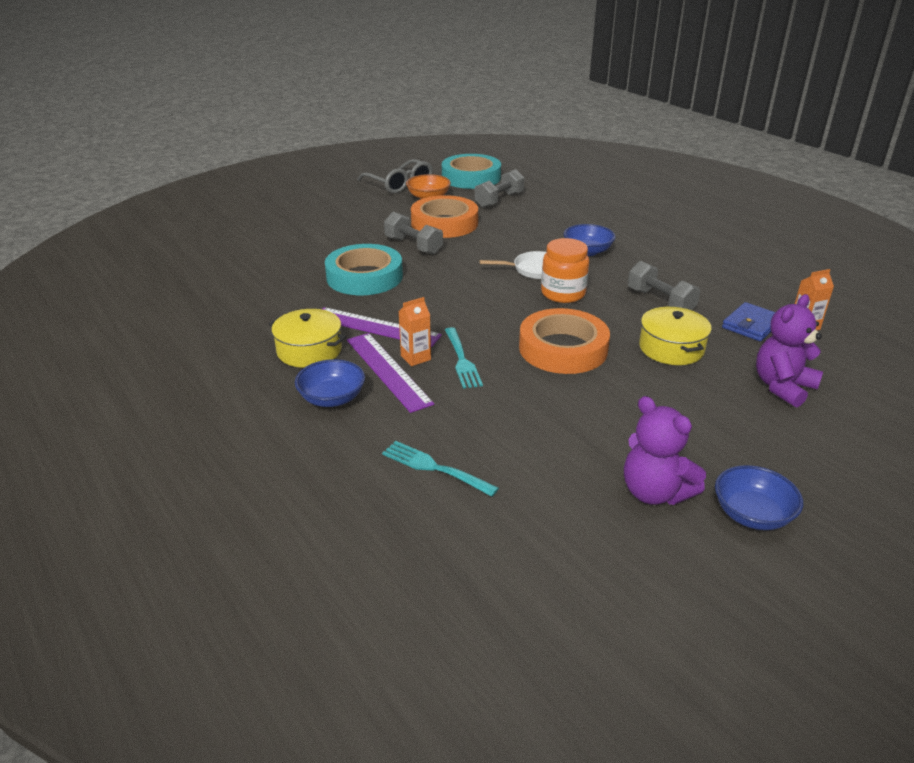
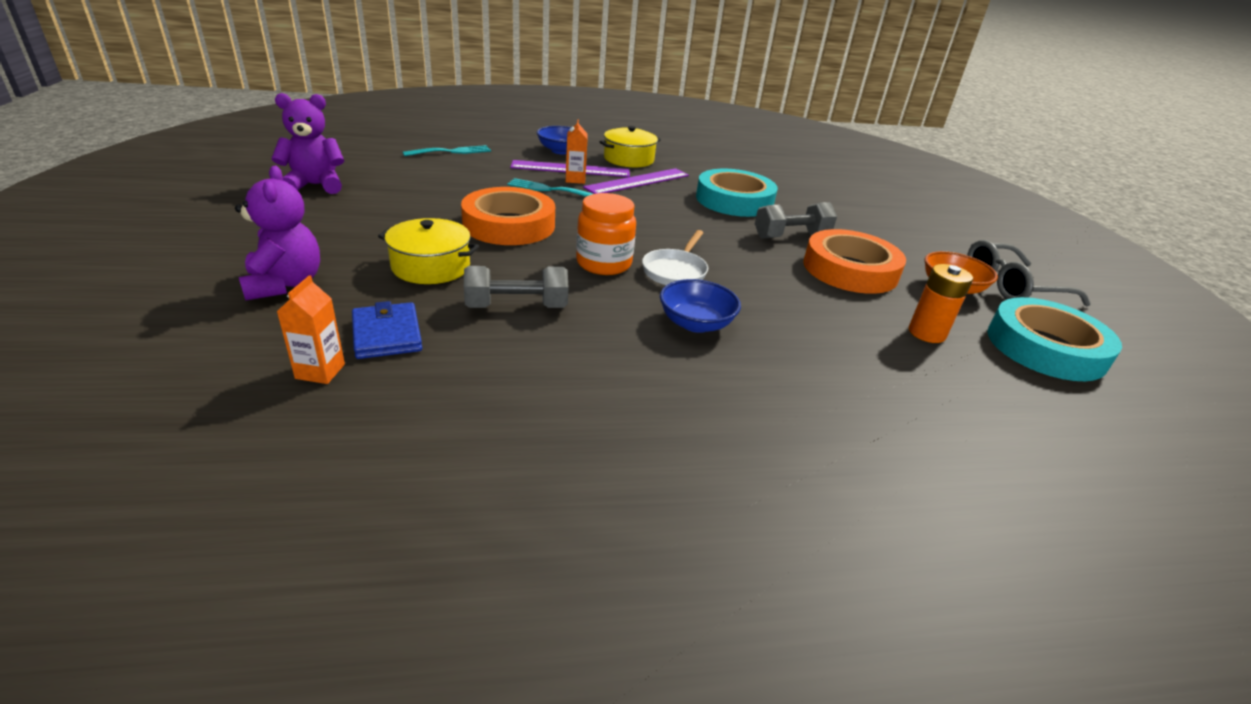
camera: 115 degrees right, 0 degrees up
grey dumbbell [475,169,524,208] -> orange battery [909,264,973,343]
blue bowl [715,465,803,530] -> none

